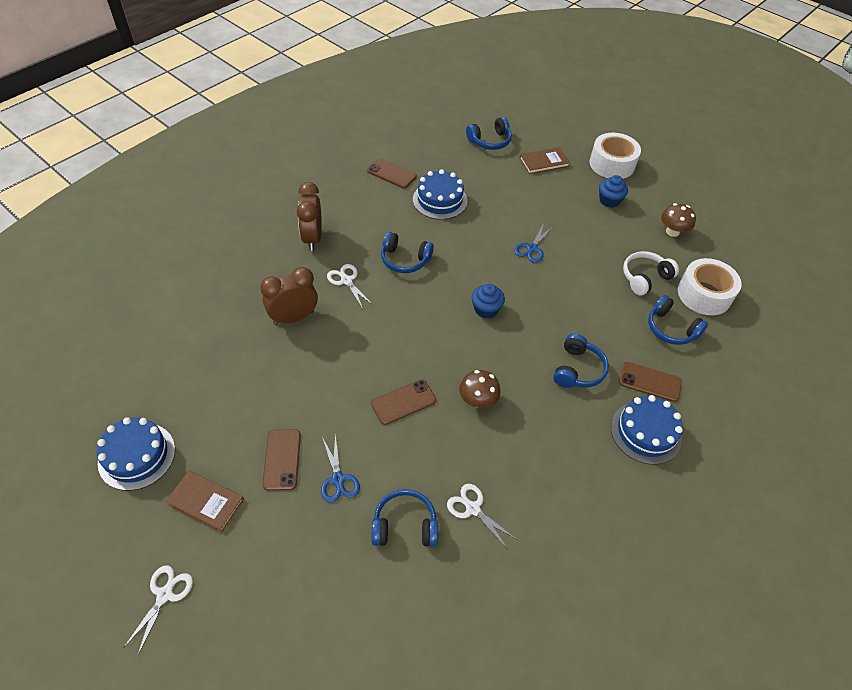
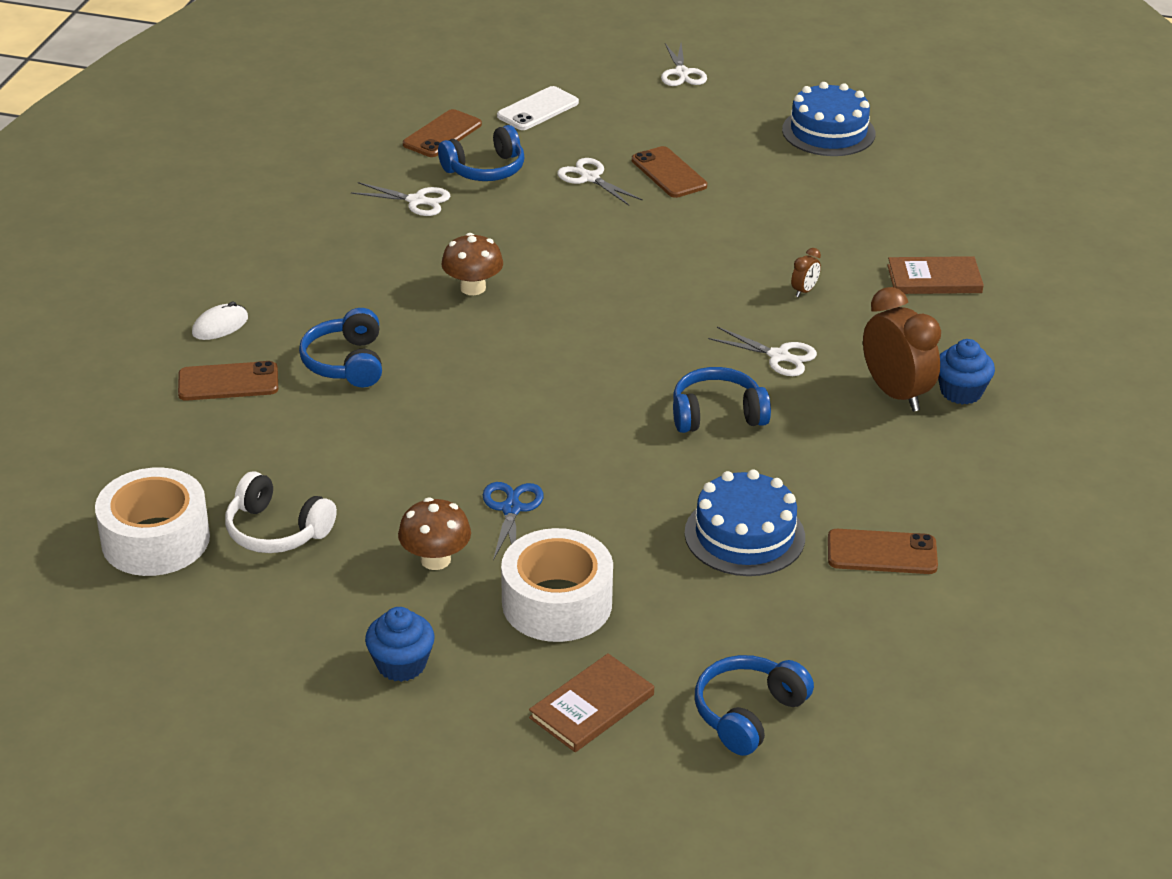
camera: 155 degrees right, 15 degrees down
brown book [165,470,244,532] -> brown book moved to [887,256,984,294]
brown clock [260,267,318,325] -> brown clock [791,248,821,297], size x0.43
blue scissors [321,433,360,502] -> white scissors [557,158,643,206]
brown phone [371,379,436,425] -> brown phone moved to [403,109,482,157]
blue cupcake [471,284,505,319] -> blue cupcake moved to [938,339,995,405]
white tape [590,133,641,179] -> white tape moved to [501,528,613,642]
blue cake [611,395,683,465] -> white mouse [192,302,248,340]
white headphones [623,251,679,295] -> white headphones turned 90 degrees clockwise [225,472,337,553]
blue headphones [648,295,708,345] -> none
brown mushroom [661,203,696,237] -> brown mushroom moved to [398,498,471,570]
none -> white phone [497,86,579,130]

